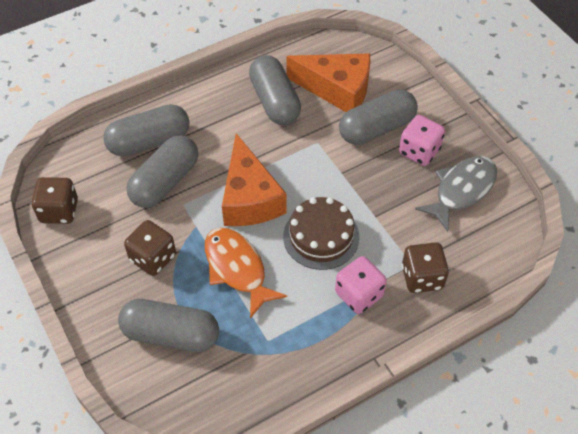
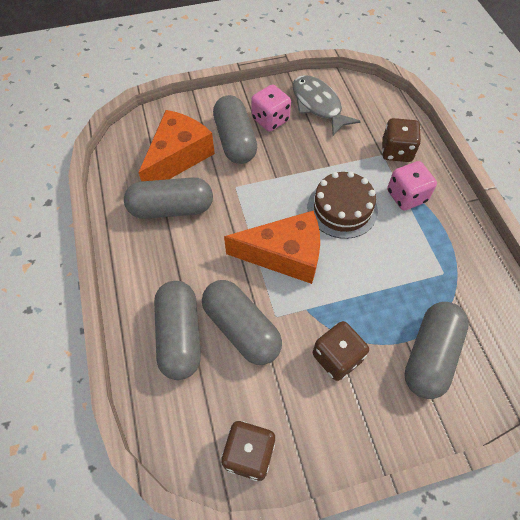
camera: 75 degrees left, 5 degrees up
orange fish [205,228,287,318] -> none

